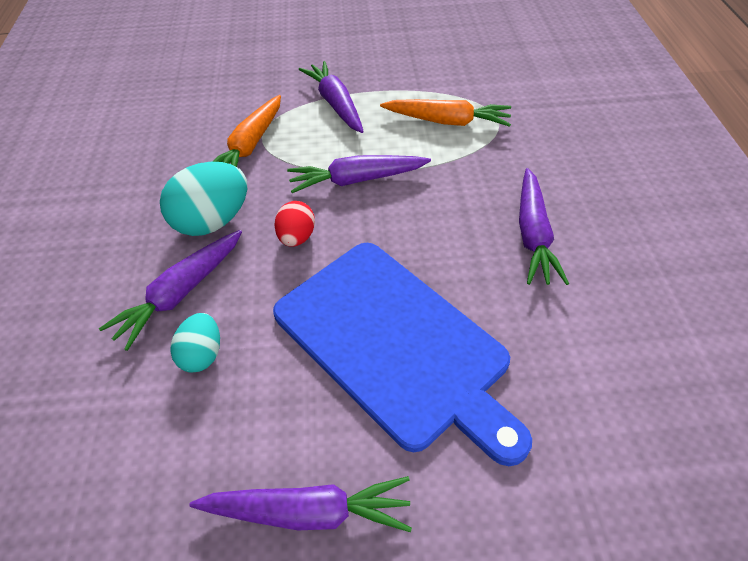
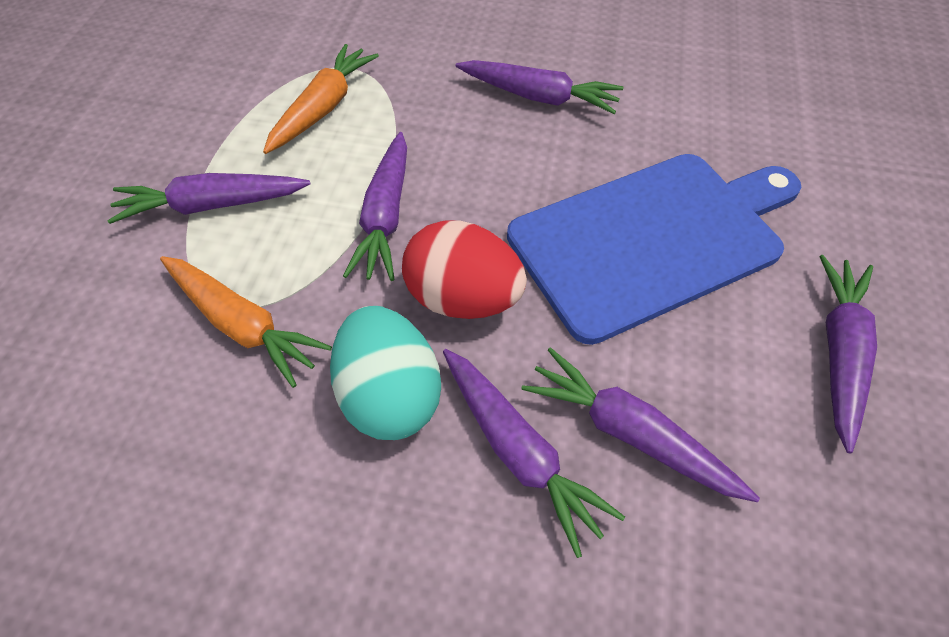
camera: 75 degrees left, 5 degrees up
turquoise egg [170,313,220,372] -> purple carrot [521,347,760,502]
red egg [274,201,315,247] -> red egg [402,221,527,319], size x1.72

